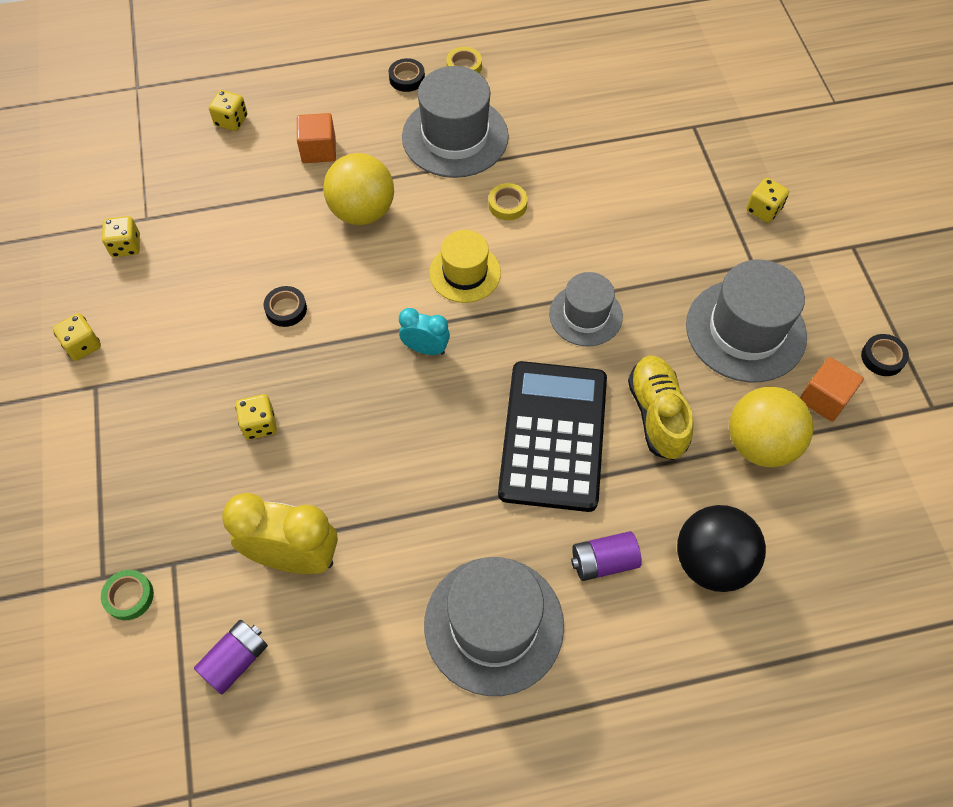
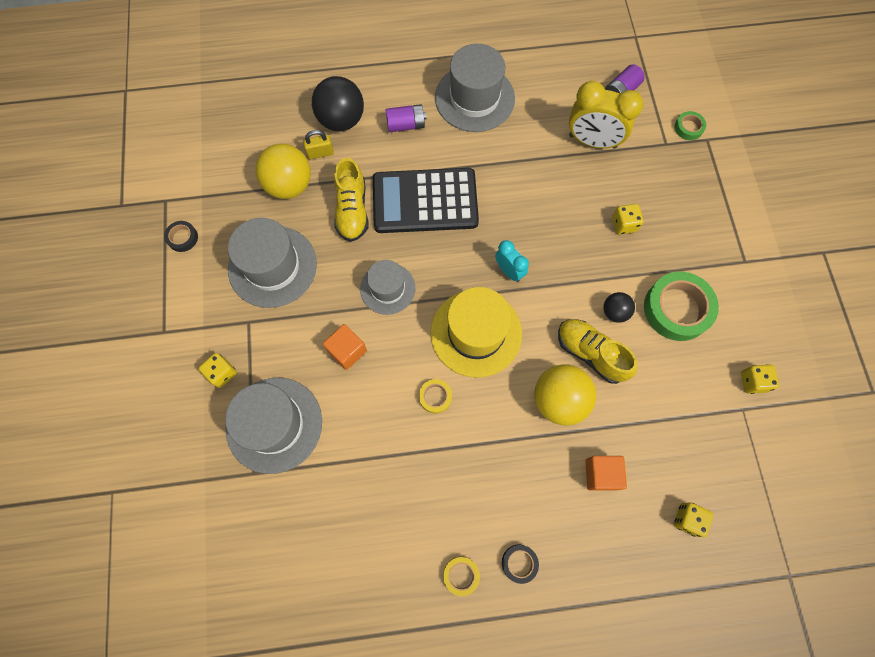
camera: 175 degrees left, 10 degrees up
yellow dice [53,313,101,361] -> none
black tape [264,286,307,327] -> black ball [603,292,635,323]
turquoise clock [399,308,450,355] -> turquoise clock turned 150 degrees counterclockwise [495,240,529,282]
grey hat [402,66,509,178] -> grey hat moved to [225,378,322,474]
yellow hat [429,230,501,303] -> yellow hat [430,287,522,378], size x1.62
black calculator [498,361,607,512] -> black calculator turned 75 degrees clockwise [373,168,479,233]
orange cube [800,357,864,422] -> orange cube moved to [323,324,367,370]
none -> yellow padlock [303,130,334,159]
none -> yellow shoe [558,319,638,384]
none -> green tape [644,272,719,341]

